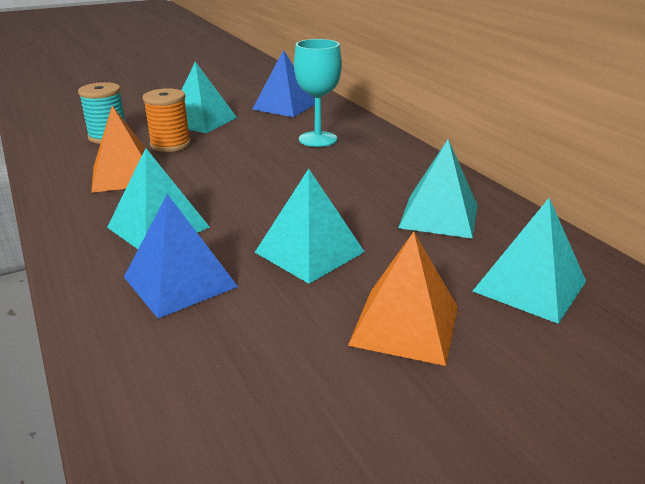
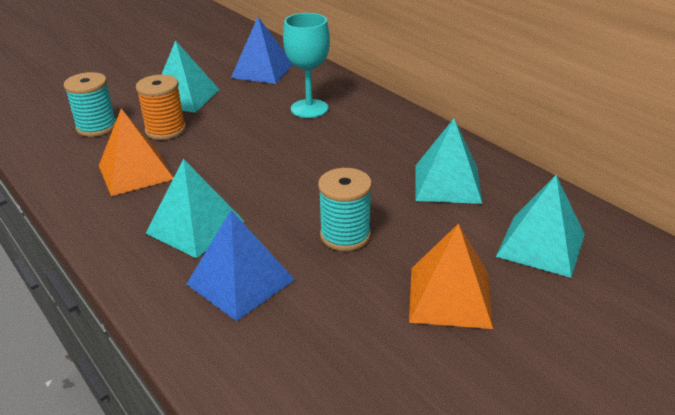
camera: 10 degrees left, 5 degrees up
turquoise pyramid [255,169,365,284] -> turquoise spool [318,168,372,251]

